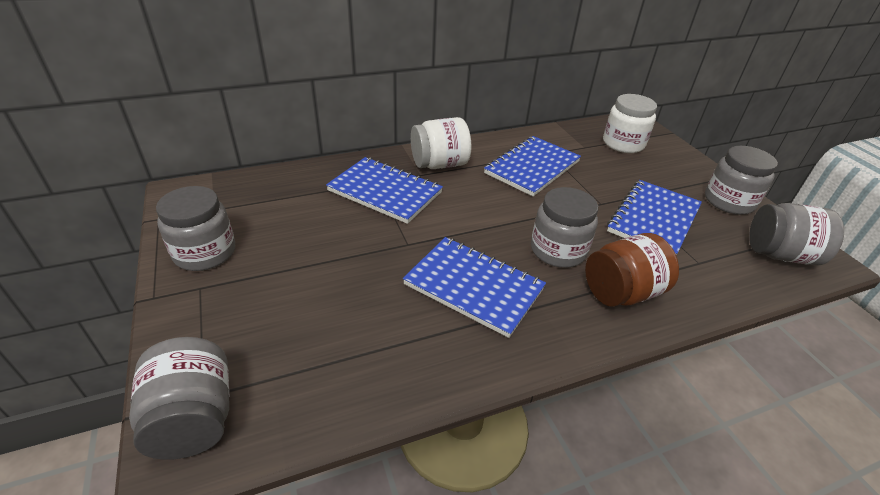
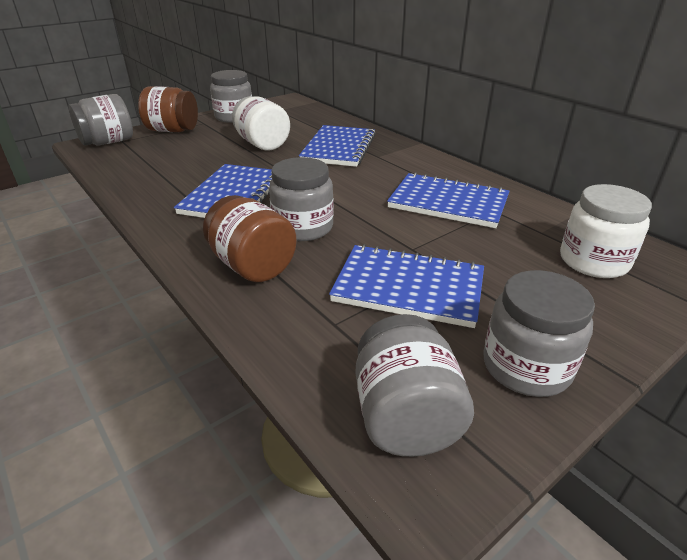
camera: 75 degrees right, 5 degrees down
white jar [411,117,471,169] -> white jar moved to [232,96,290,150]
none -> brown jar [138,86,198,132]

